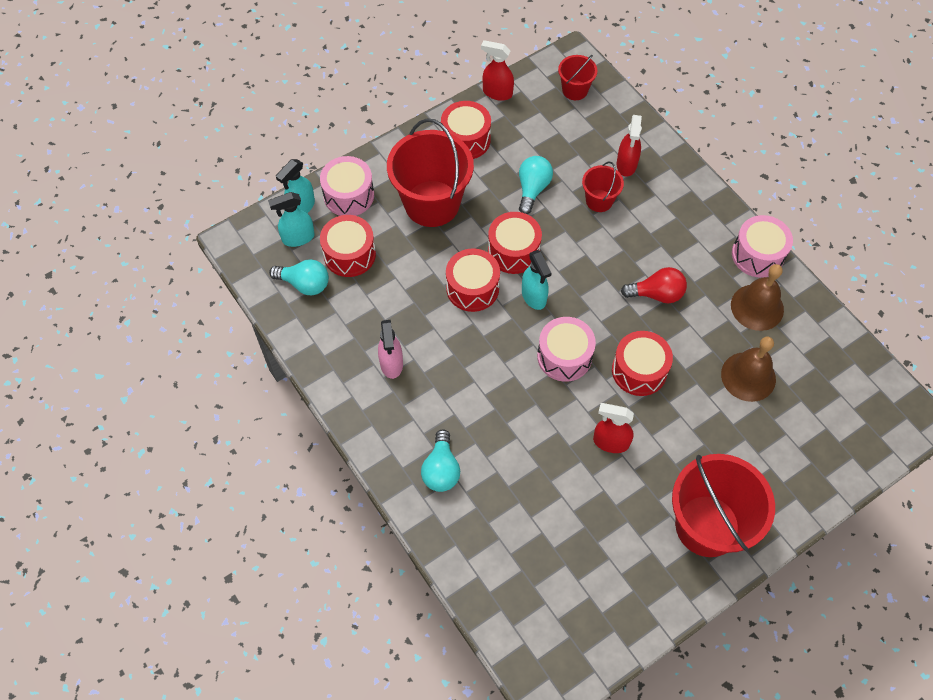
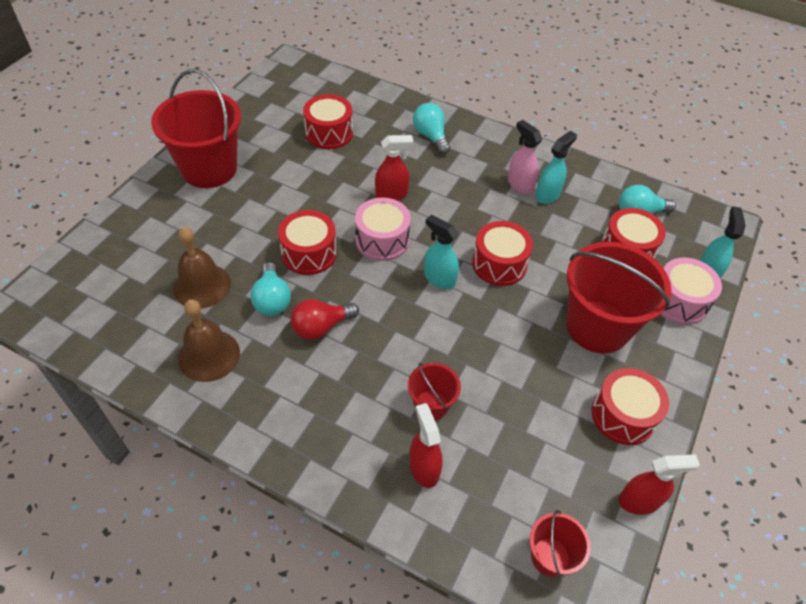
camera: 150 degrees right, 10 degrees down
turquoise spray bottle [268,192,315,247] -> turquoise spray bottle moved to [535,131,577,204]
red drum [488,212,542,274] -> red drum moved to [303,94,353,149]
turquoise light bulb [519,156,553,214] -> turquoise light bulb moved to [250,262,291,316]
red spray bottle [593,403,634,453] -> red spray bottle moved to [375,135,413,200]
pink drum [732,215,793,278] -> none

